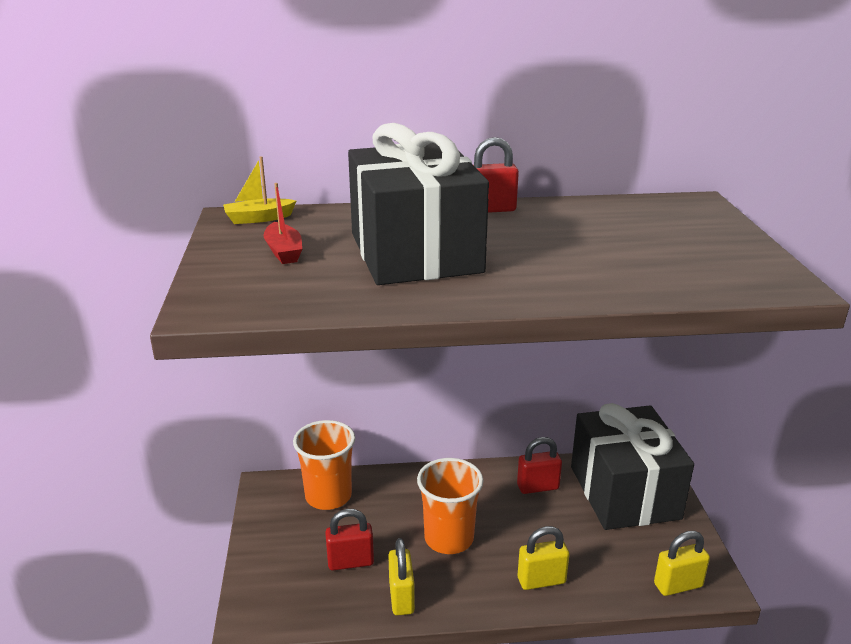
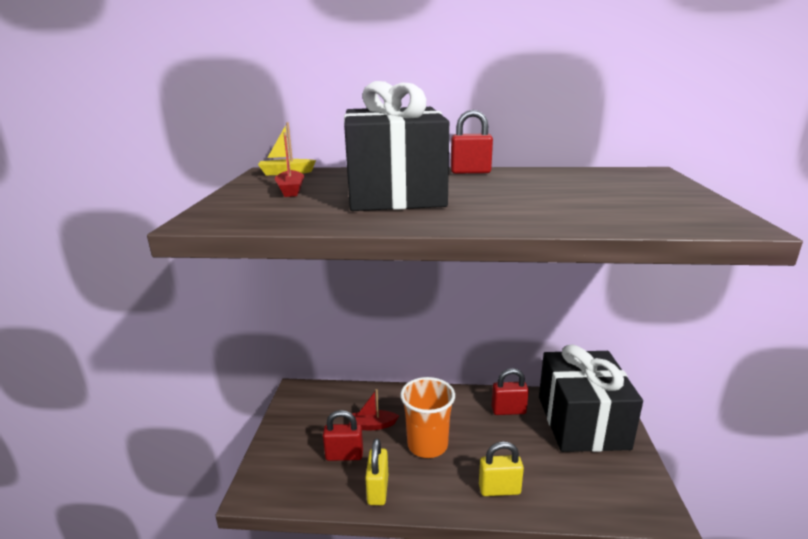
camera: 10 degrees right, 5 degrees down
orange cup [293,420,355,510] -> none
yellow padlock [654,531,710,596] -> none
none -> red boat [349,389,399,430]

